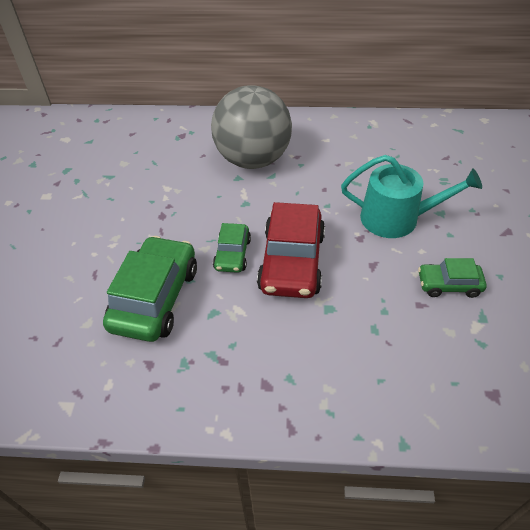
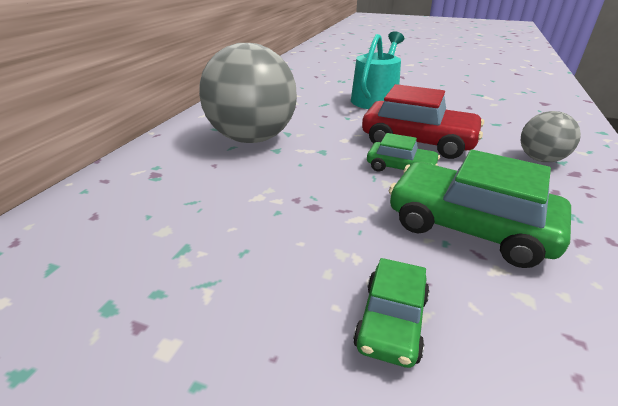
camera: 75 degrees left, 15 degrees down
green car [418,258,487,298] -> green car moved to [353,258,430,368]
none -> grey ball [520,111,581,162]

